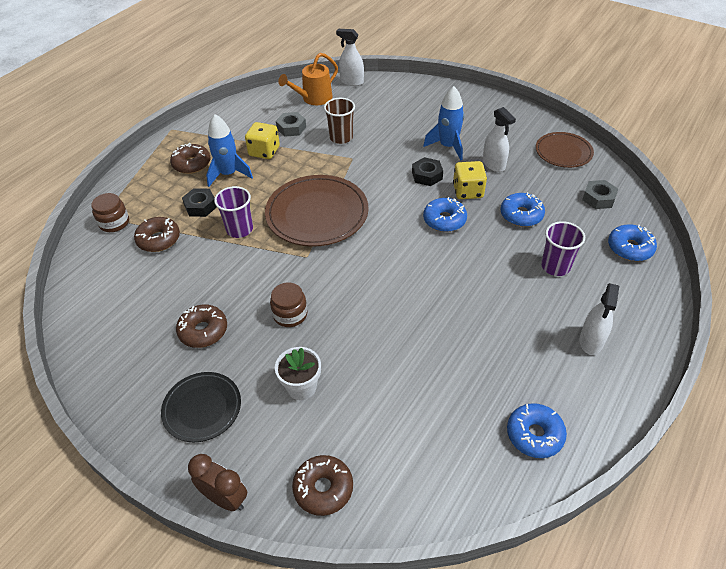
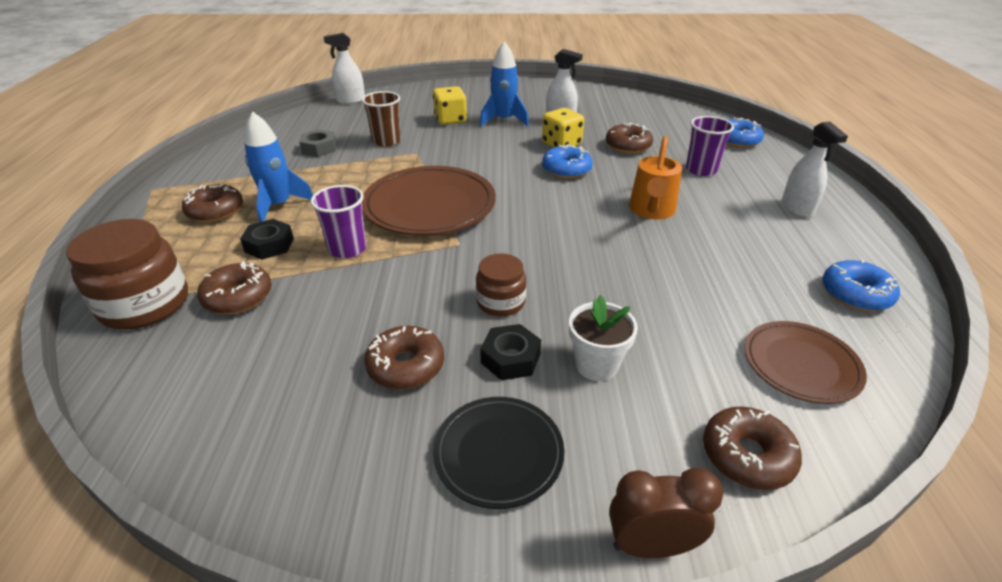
camera: 35 degrees left, 10 degrees down
brown jar [91,193,129,232] -> brown jar [66,219,188,330], size x1.72
yellow dice [245,122,280,159] -> yellow dice moved to [433,86,467,125]
orange watering can [278,53,338,105] -> orange watering can moved to [629,136,682,219]
black nut [412,157,443,186] -> black nut moved to [480,324,541,380]
blue donut [501,192,545,227] -> brown donut [606,123,653,154]
brown plate [536,132,594,168] -> brown plate moved to [745,321,867,404]
grey nut [582,180,618,209] -> none

